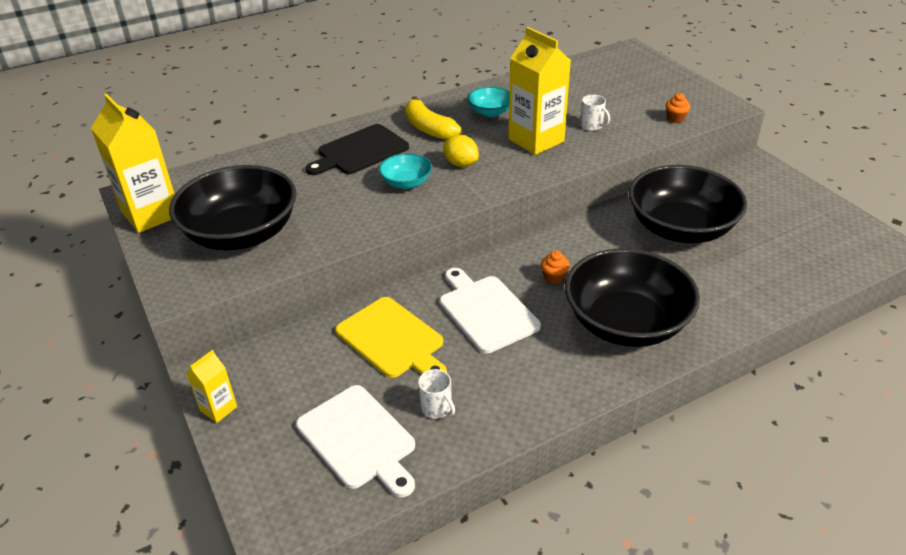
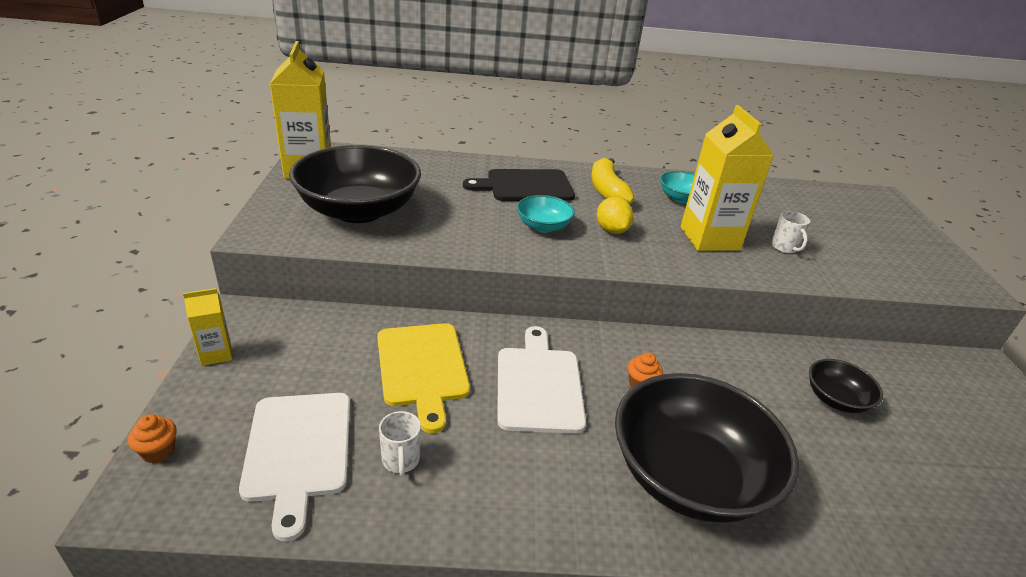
camera: 25 degrees right, 5 degrees down
black bowl [629,165,747,243] -> black bowl [809,359,883,413], size x0.47
orange cupcake [665,93,690,123] -> orange cupcake moved to [128,414,177,463]

